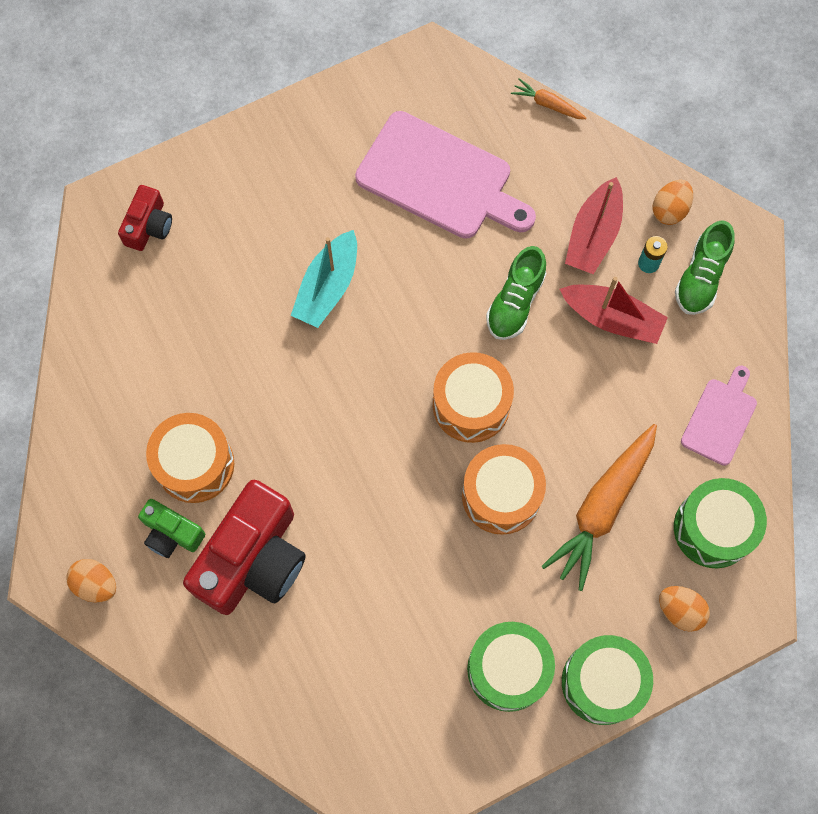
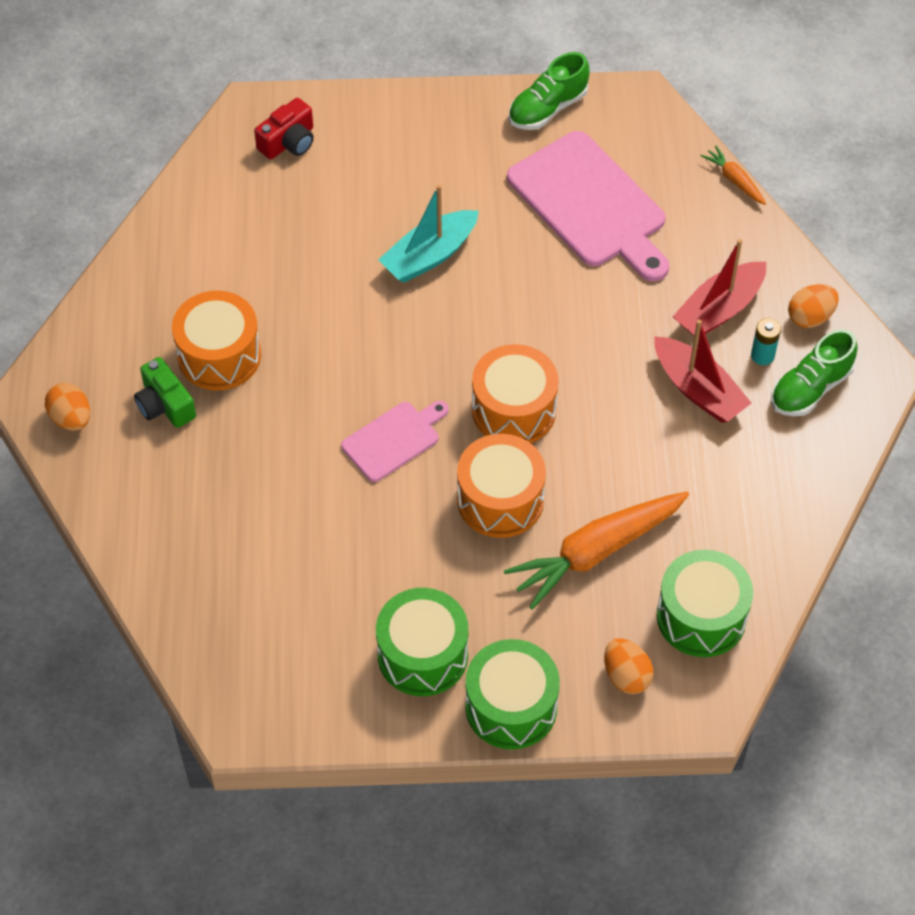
camera: 25 degrees right, 15 degrees down
red camera [183,480,306,615] -> none
green shoe [486,246,546,340] -> green shoe moved to [509,52,590,130]
pink cutting board [681,365,757,466] -> pink cutting board moved to [341,401,449,482]

